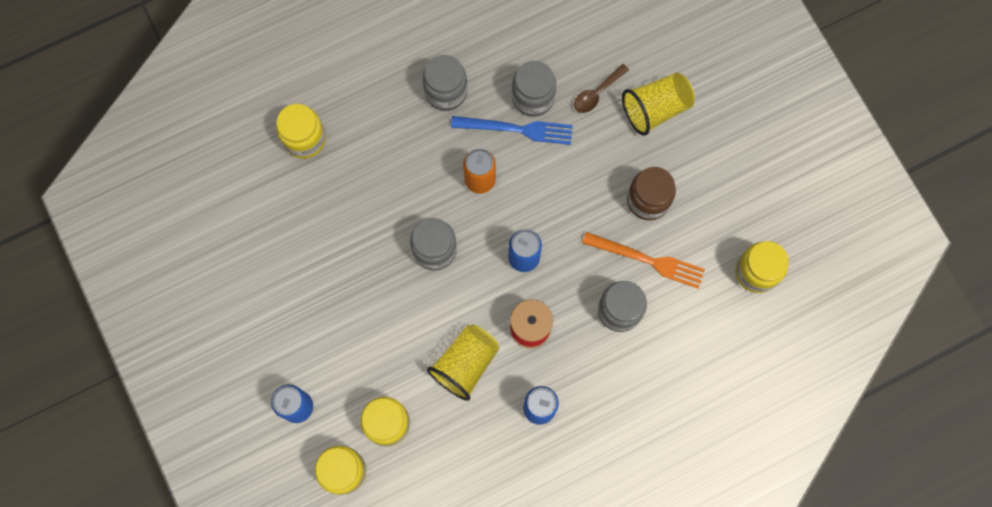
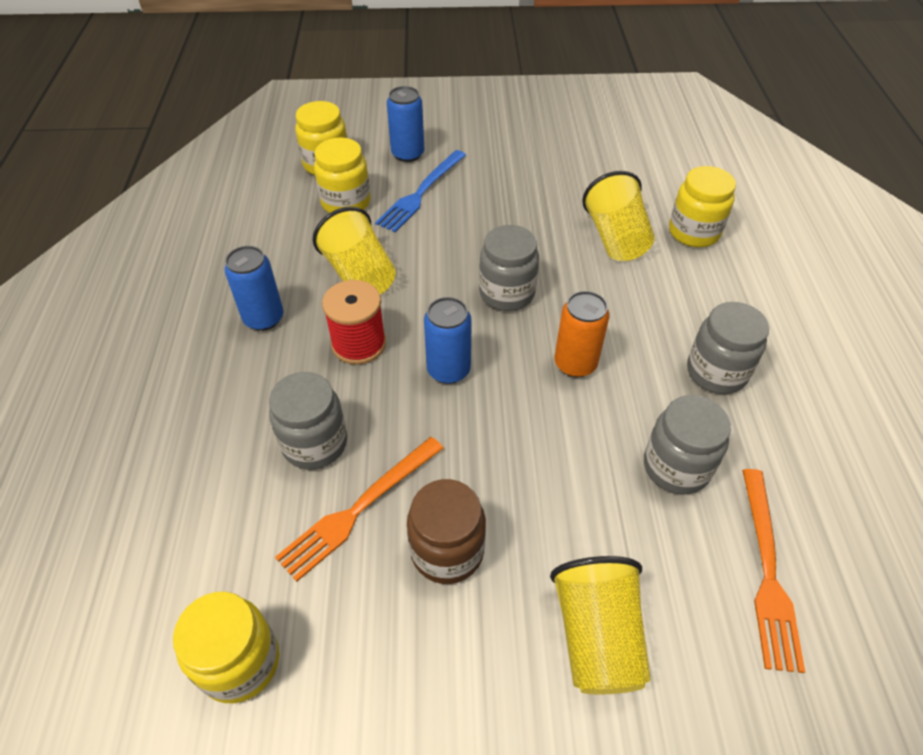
camera: 115 degrees right, 25 degrees down
blue fork [451,116,573,145] -> blue fork moved to [375,150,466,232]
brown spoon [574,64,629,113] -> none
none -> yellow cup [582,171,655,261]
none -> orange fork [742,469,805,673]

